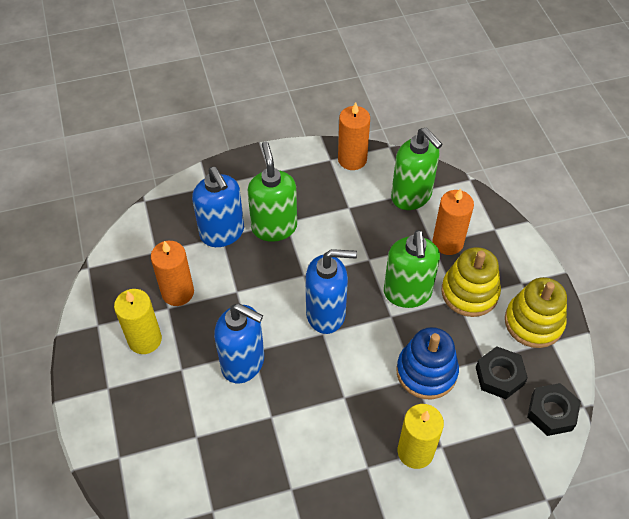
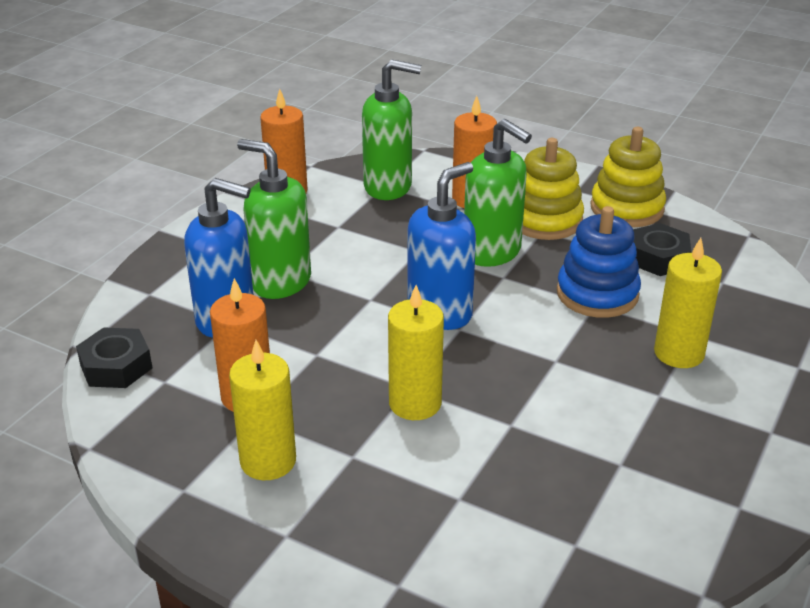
camera: 45 degrees left, 20 degrees down
blue soap dispenser [214,303,264,384] -> yellow candle [388,285,444,420]
black nut [527,383,581,436] -> black nut moved to [76,327,152,388]

